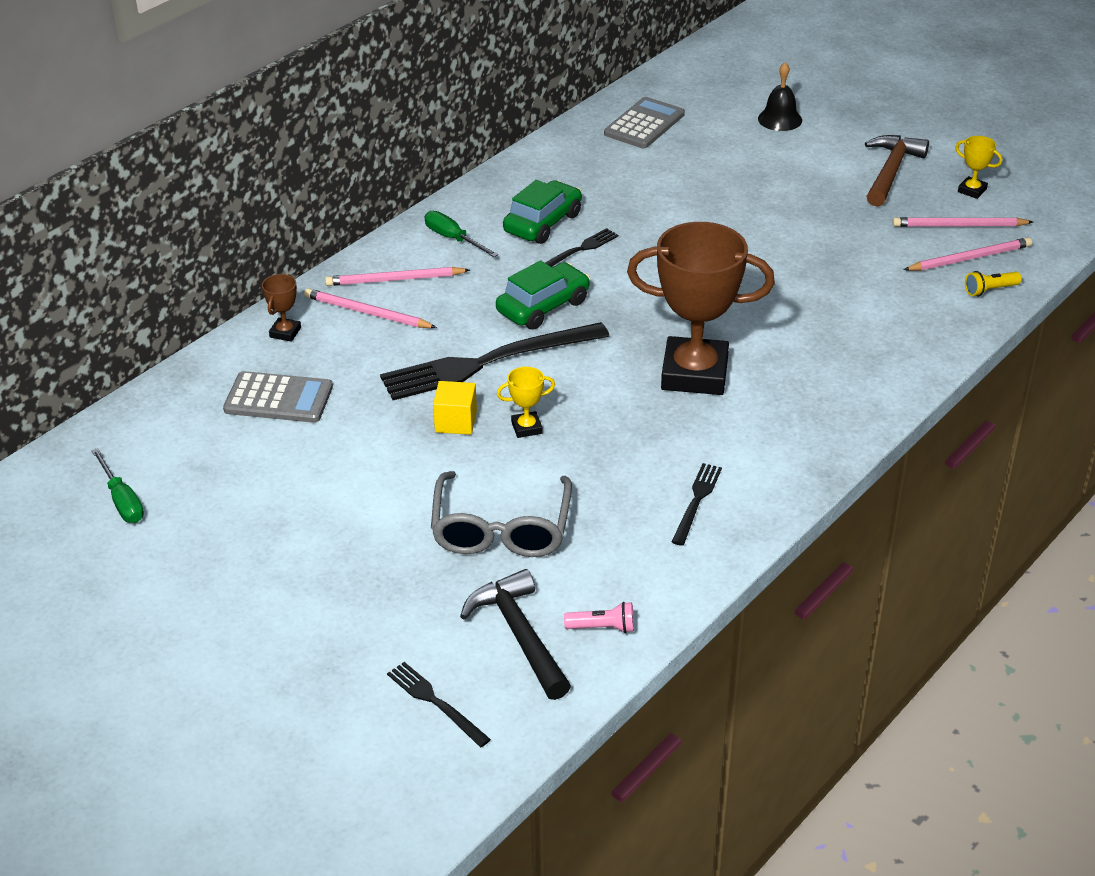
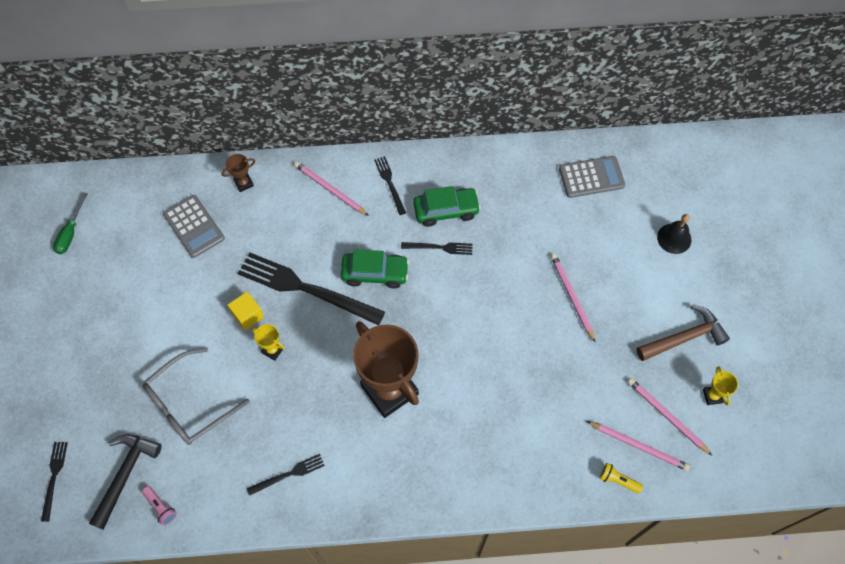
camera: 45 degrees right, 25 degrees up
pink pencil [304,288,437,328] -> pink pencil moved to [551,254,595,342]
green screwdriver [425,211,498,257] -> black fork [374,156,406,215]

